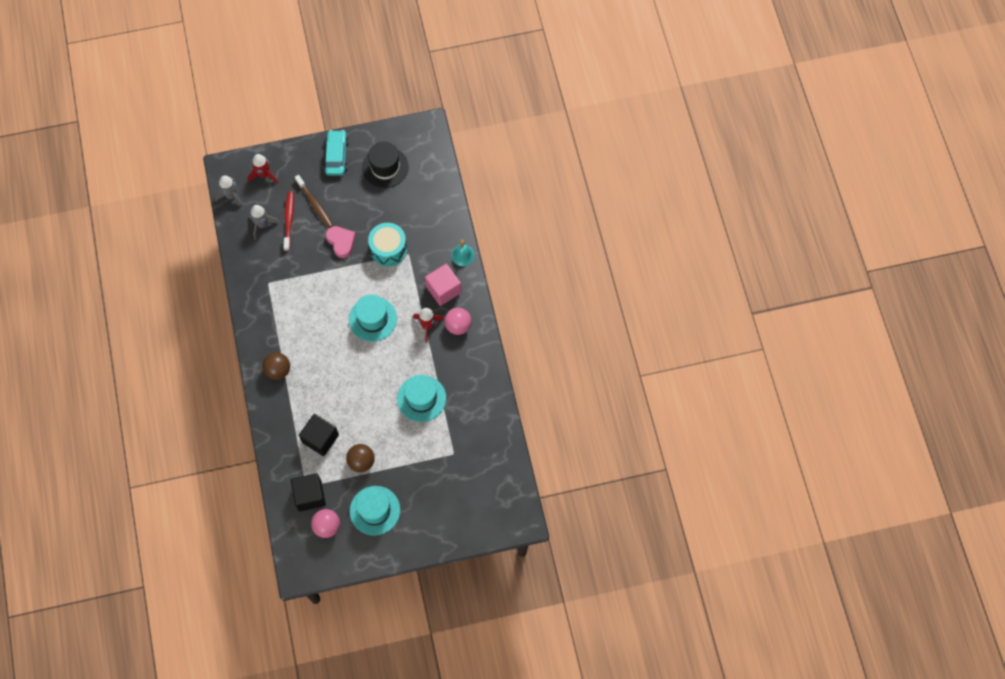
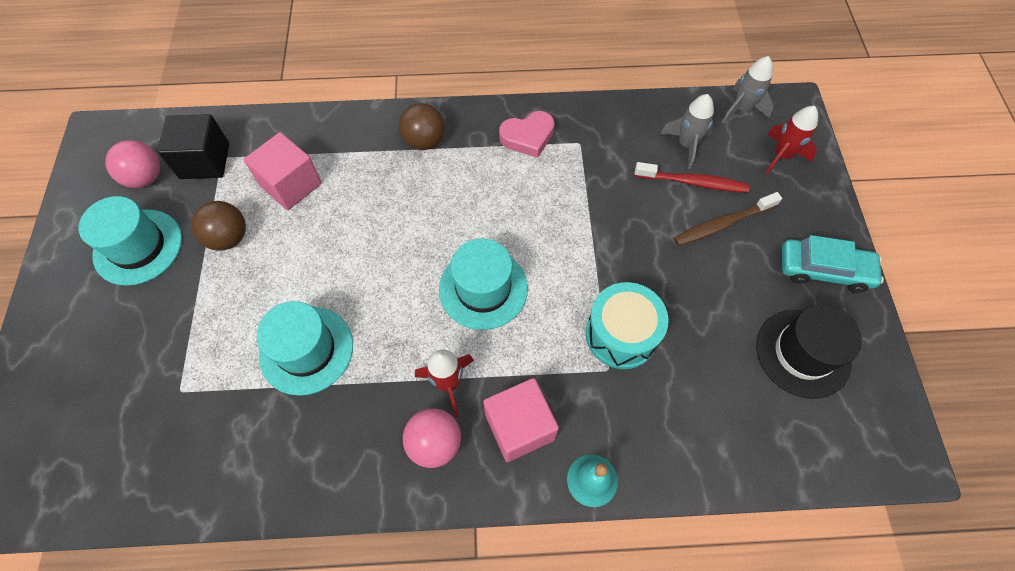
camera: 100 degrees right, 5 degrees down
black cube [299,414,339,456] -> pink cube [244,132,322,210]
pink heart [326,226,356,258] -> pink heart moved to [499,111,555,158]

